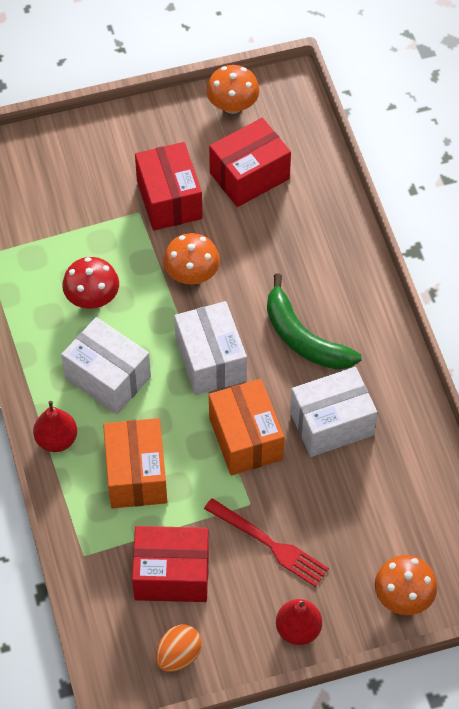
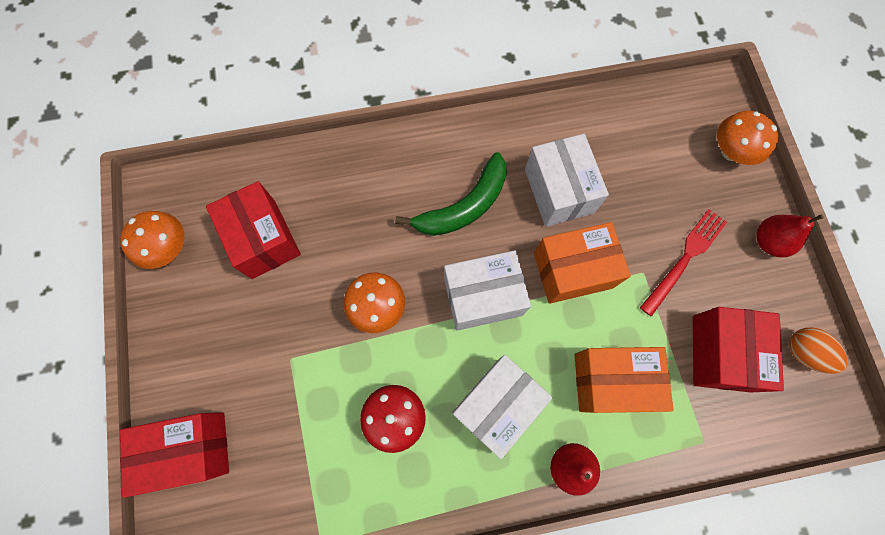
camera: 85 degrees left, 15 degrees up
red box [135,142,203,231] -> red box moved to [120,413,229,498]

